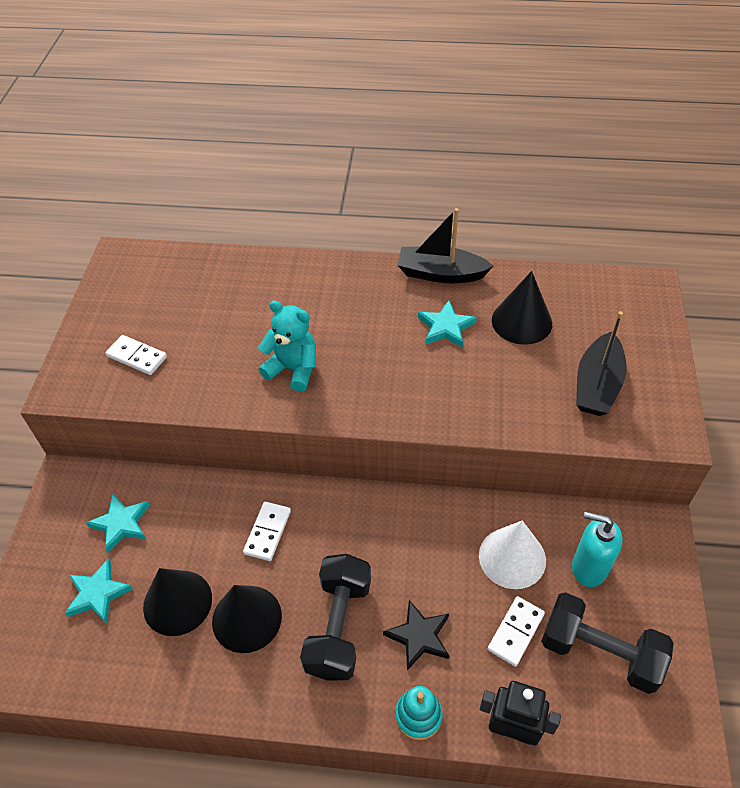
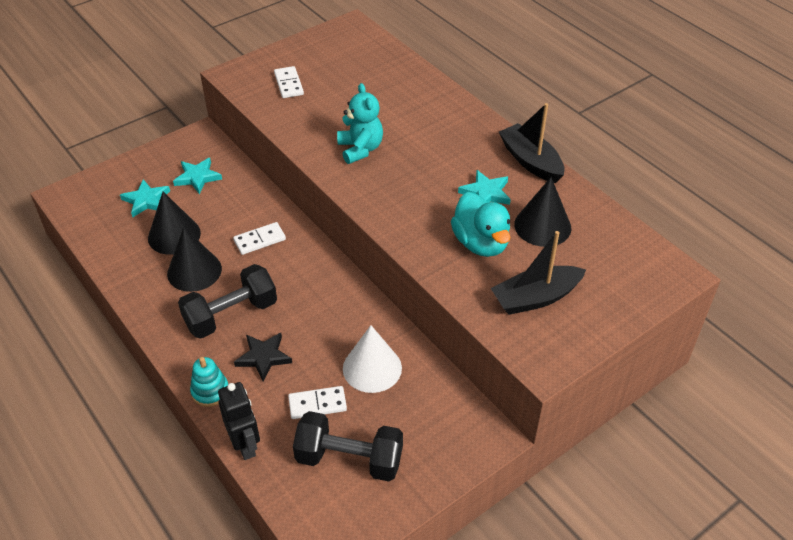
camera: 45 degrees right, 5 degrees down
black dumbbell [541,592,673,694] -> black dumbbell turned 60 degrees counterclockwise [293,411,403,482]
turquoise soap dispenser [572,511,622,587] -> none
none -> turquoise duck [451,192,510,257]

